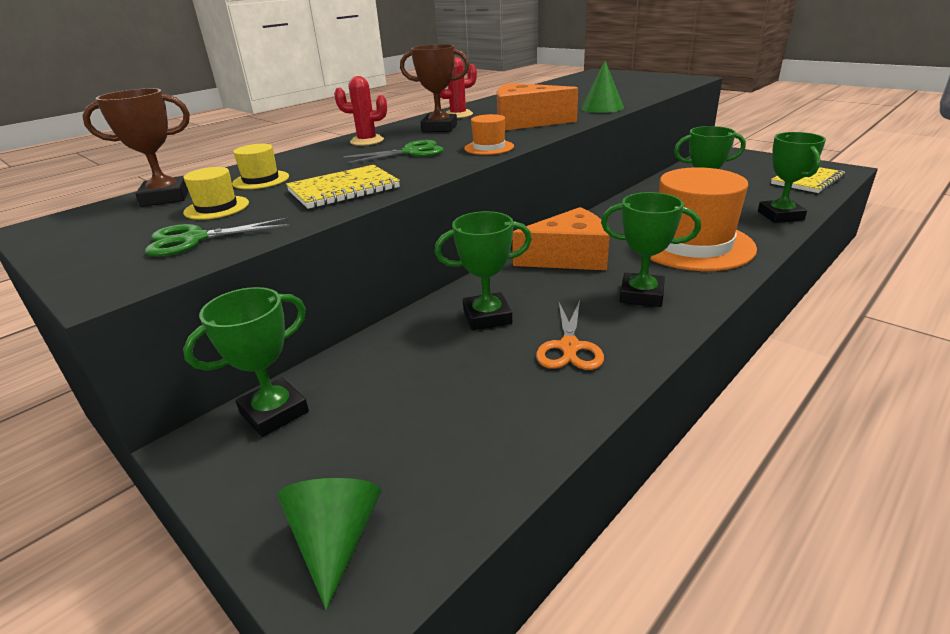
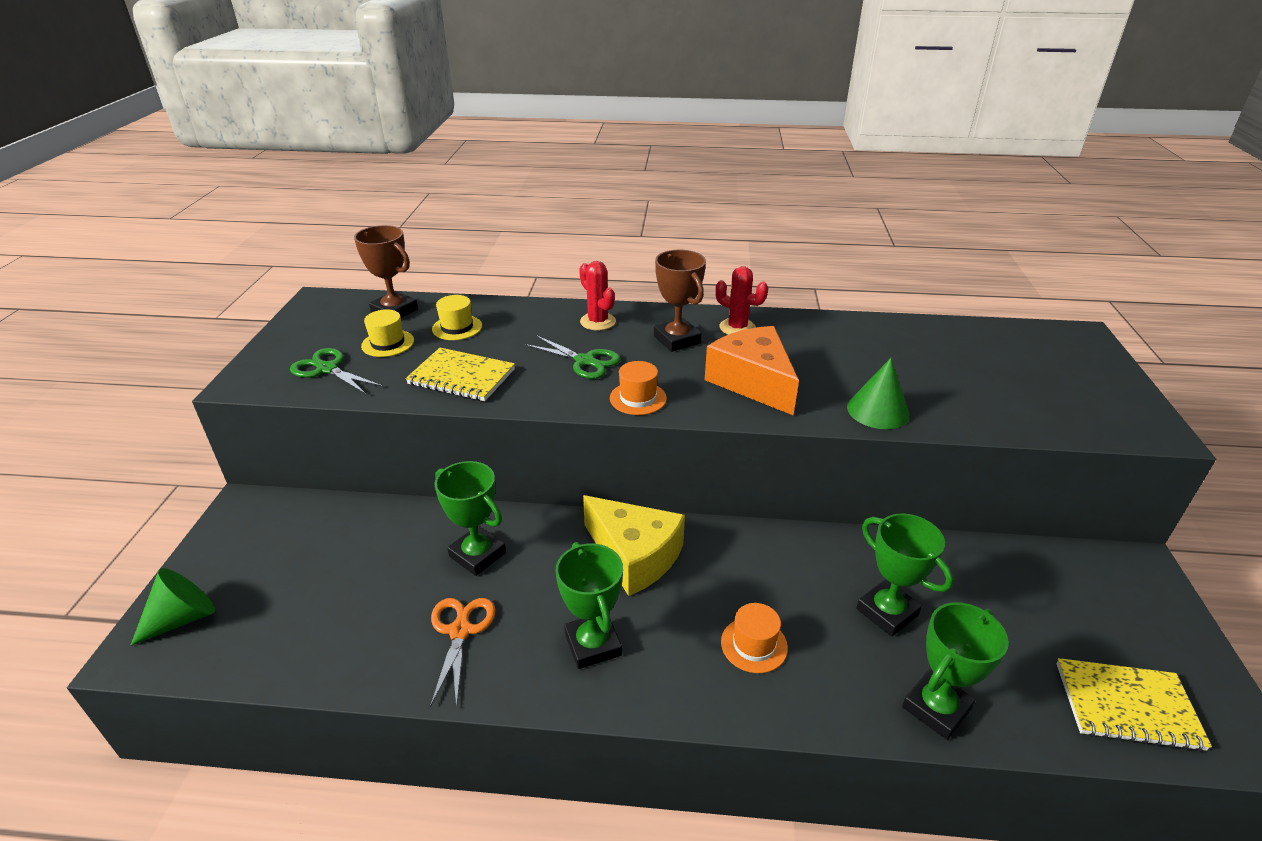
camera: 50 degrees right, 5 degrees up
green trophy [183,287,309,437] -> none
orange cheese [512,207,610,270] -> yellow cheese [583,495,685,596]
orange scissors [536,301,604,370] -> orange scissors turned 120 degrees clockwise [430,598,495,708]
orange hat [650,167,757,271] -> orange hat [721,603,788,673], size x0.43

